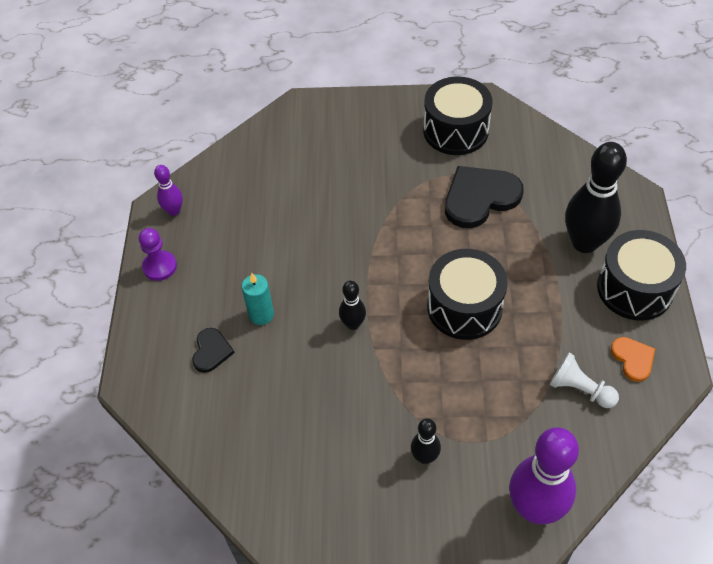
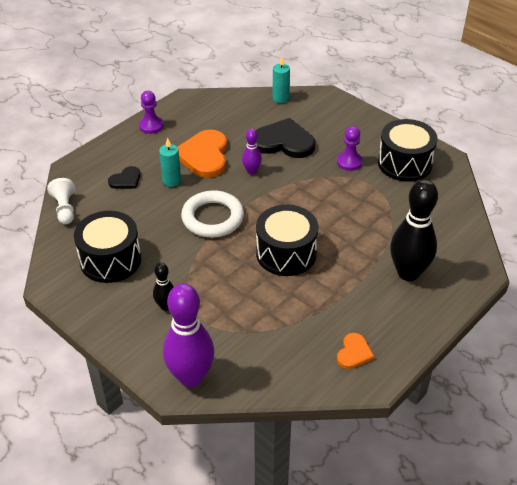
camera: 40 degrees right, 10 degrees down
purple bowling pin [154,165,183,216] -> purple bowling pin moved to [242,129,262,175]
black bowling pin [339,281,366,330] -> white ring [181,190,244,238]
black heart [445,166,524,228] -> black heart moved to [256,118,315,158]
white pawn [550,353,619,408] -> white pawn moved to [47,178,75,224]
black drum [597,230,686,321] -> black drum moved to [74,211,141,283]
none -> orange heart [178,129,227,178]
none -> turquoise candle [272,57,290,103]
none -> purple pawn [337,126,363,171]

